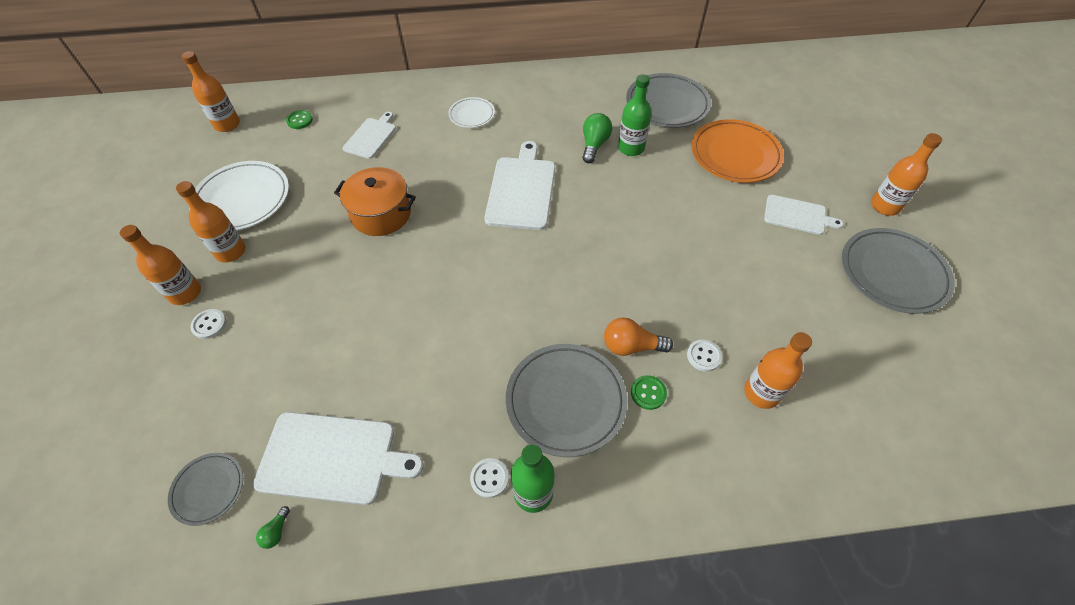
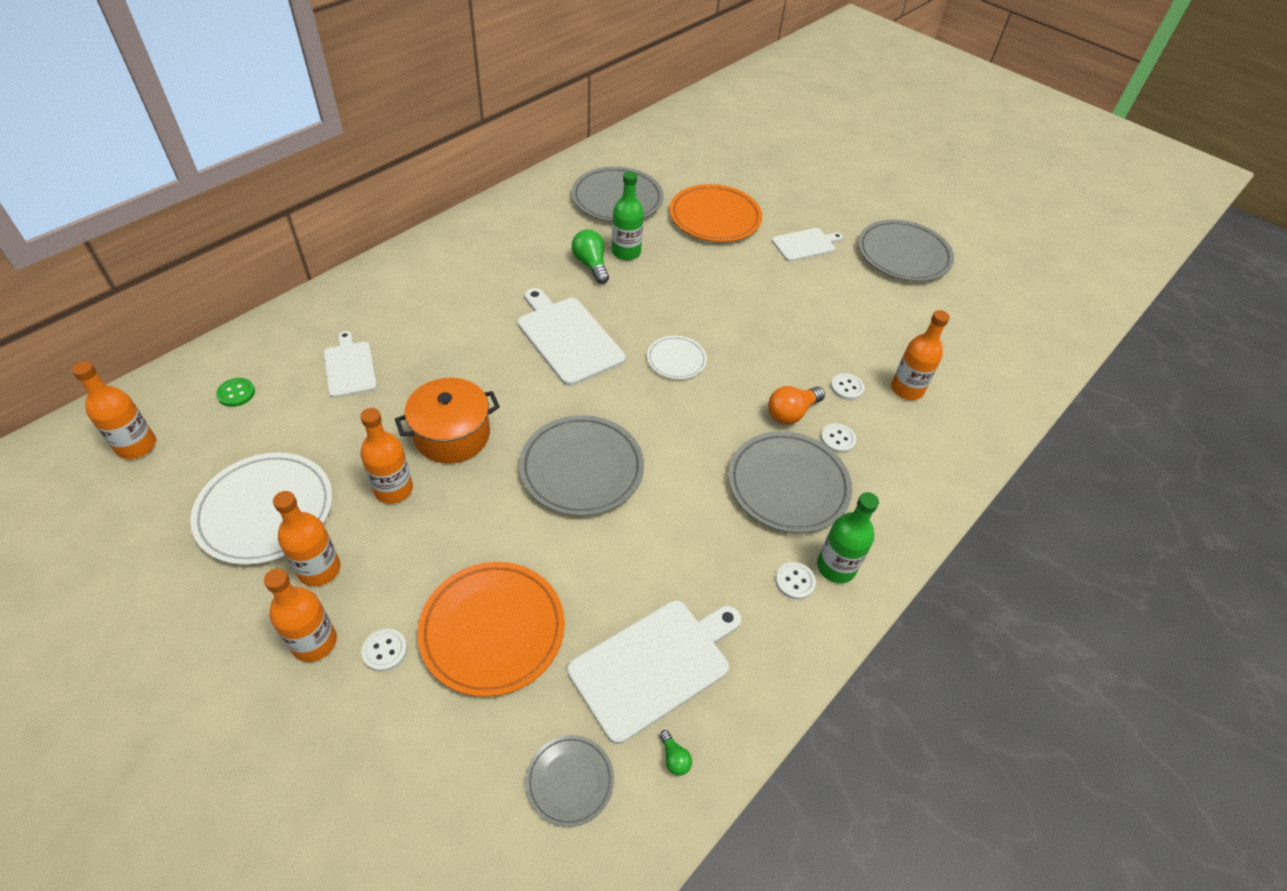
camera: 45 degrees left, 5 degrees down
white plate [448,97,495,128] -> white plate moved to [647,336,707,379]
green button [631,375,667,410] -> white button [821,423,856,453]
orange bottle [871,133,942,216] -> orange bottle moved to [360,408,413,504]
none -> orange plate [417,562,565,697]
none -> grey plate [519,415,644,516]

